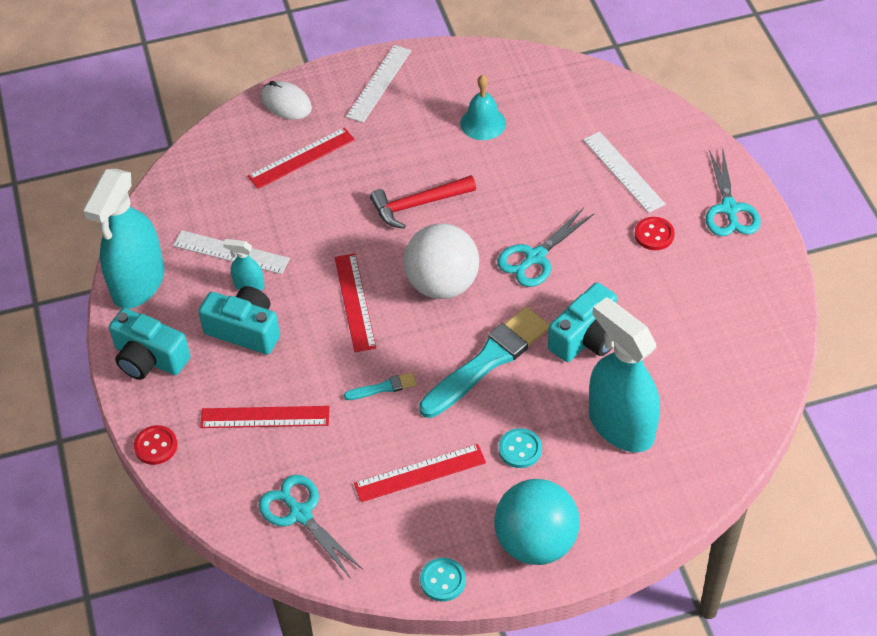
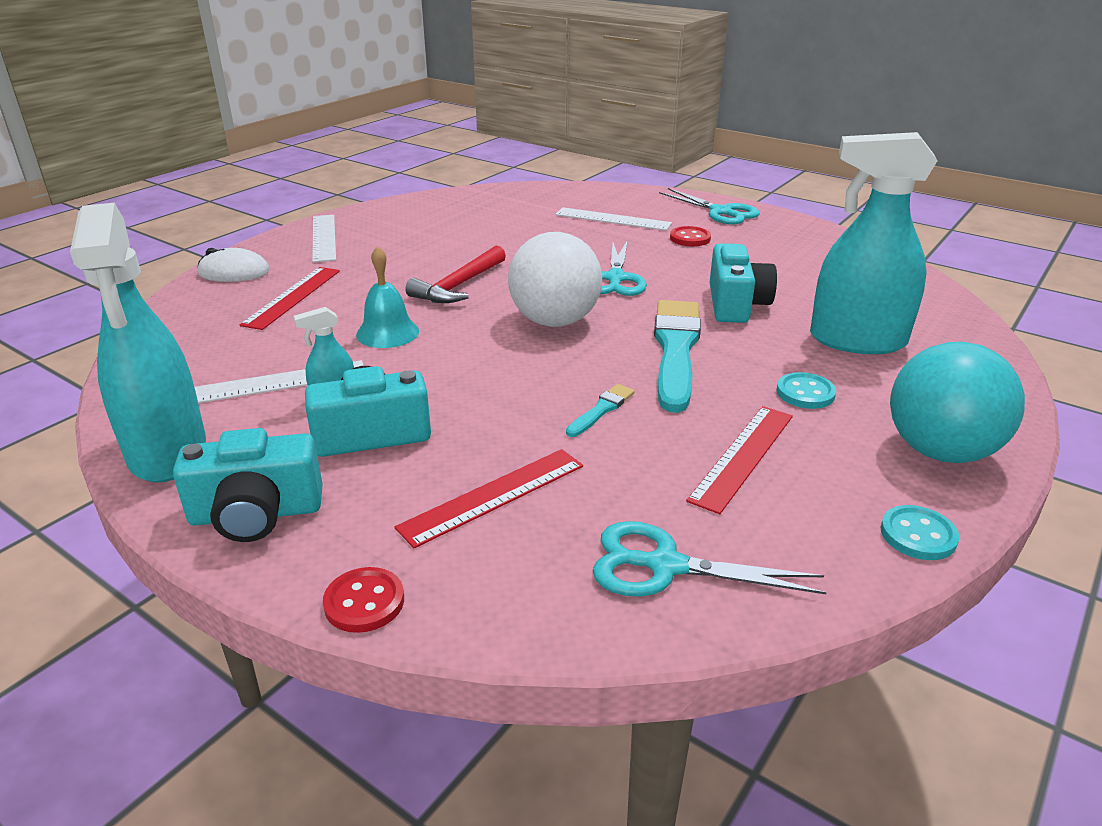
camera: 40 degrees left, 20 degrees down
red ruler [335,253,376,352] -> none
turquoise bell [460,75,506,140] -> turquoise bell moved to [356,246,419,348]

